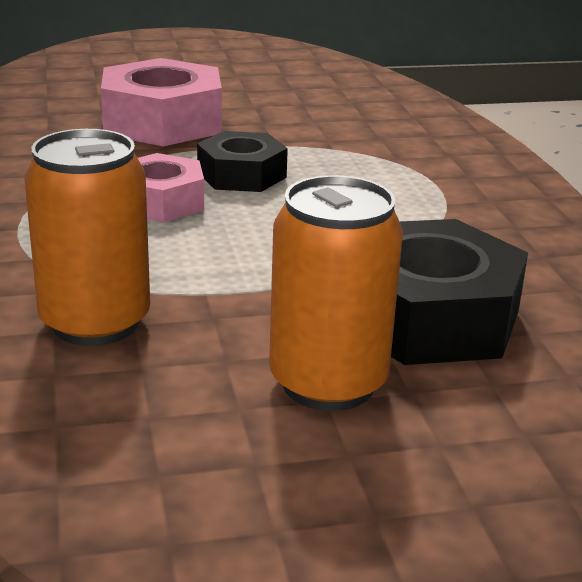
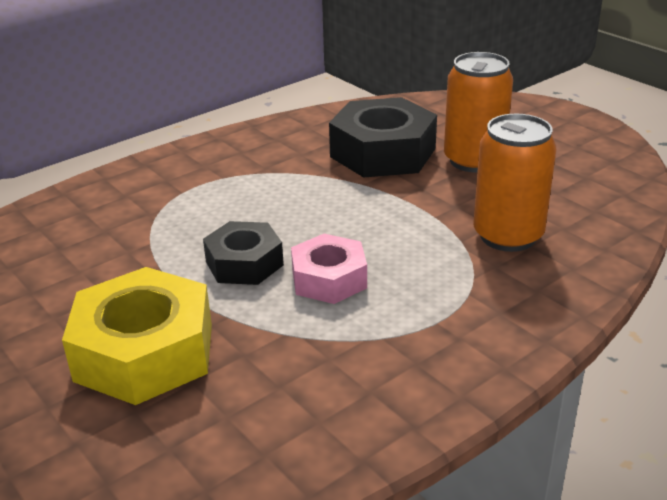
camera: 115 degrees left, 5 degrees up
pink nut [101,58,222,147] -> yellow nut [62,267,212,405]

